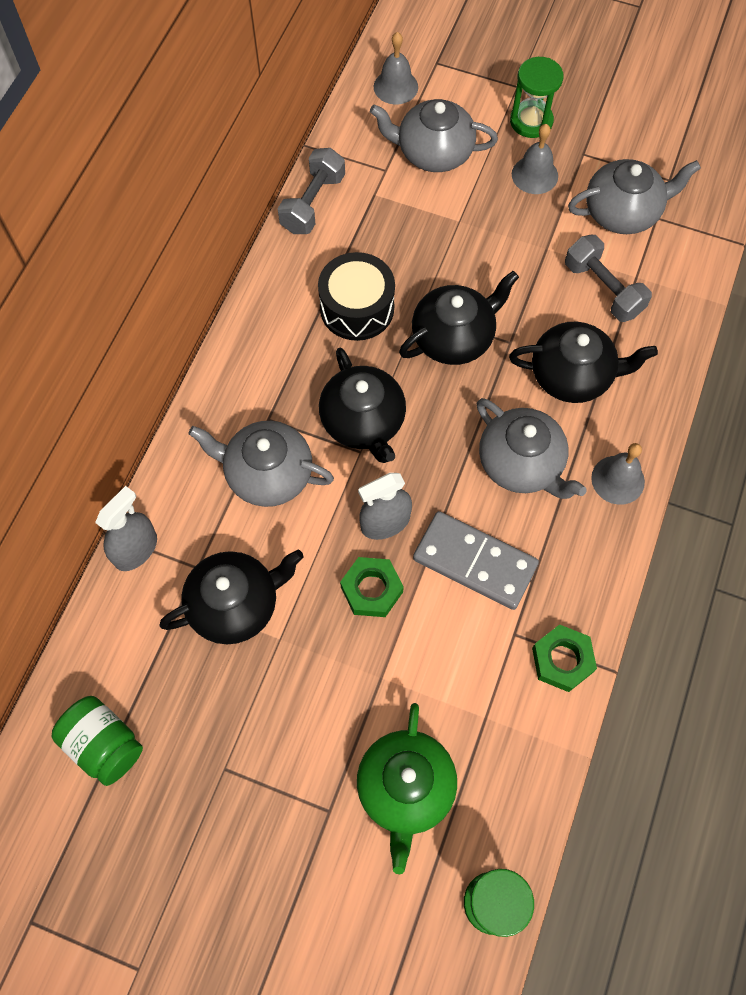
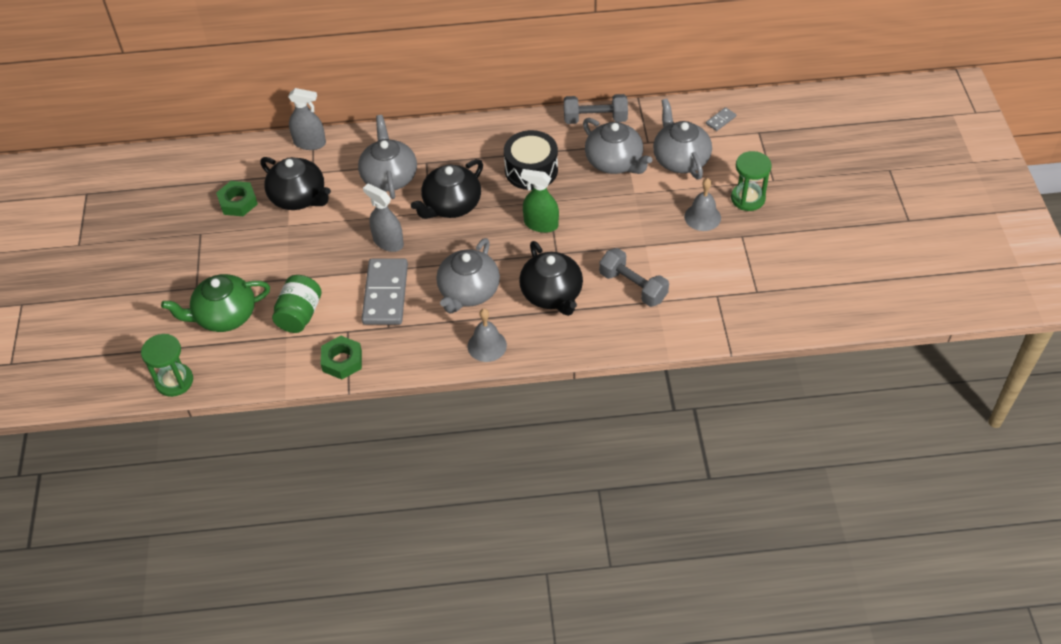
camera: 65 degrees right, 15 degrees down
green jar [51,696,143,786] -> green jar moved to [272,275,322,333]
green nut [340,557,404,617] -> green nut moved to [216,181,258,216]
grey bell [374,32,418,105] -> grey domino [706,107,736,131]
black teapot [399,271,519,365] -> green spray bottle [521,169,559,233]
grey dumbbell [565,235,652,322] -> grey dumbbell turned 75 degrees counterclockwise [599,248,669,307]
grey teapot [568,159,701,234] -> grey teapot moved to [583,118,652,174]

